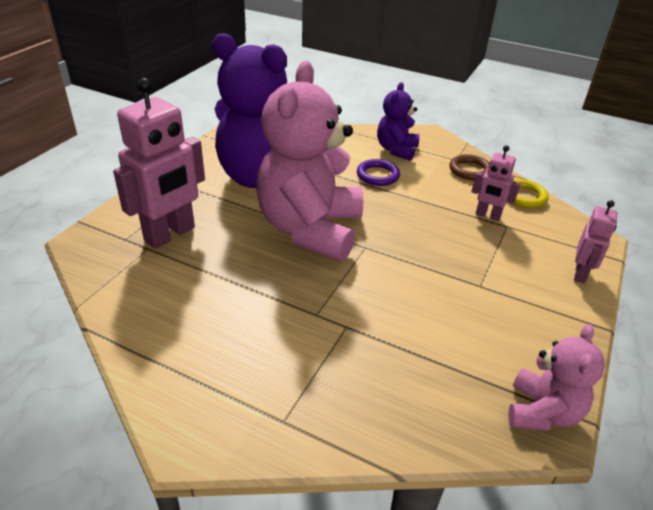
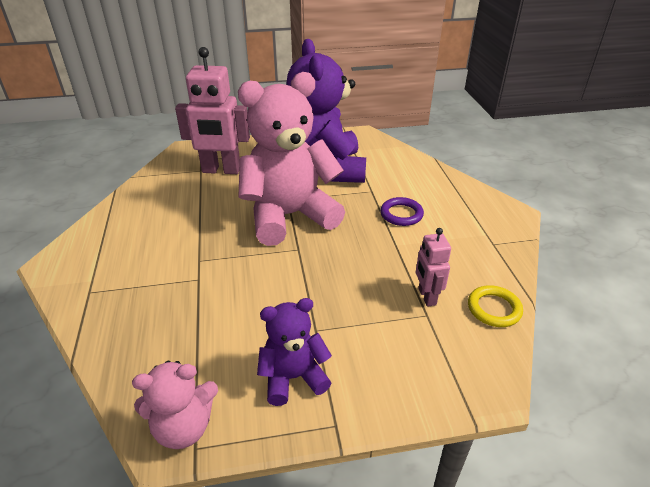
camera: 55 degrees right, 0 degrees up
purple teddy bear [377,82,419,161] -> purple teddy bear moved to [257,298,332,406]
brown ring [450,154,490,180] -> none
pink robot [574,200,617,283] -> none

